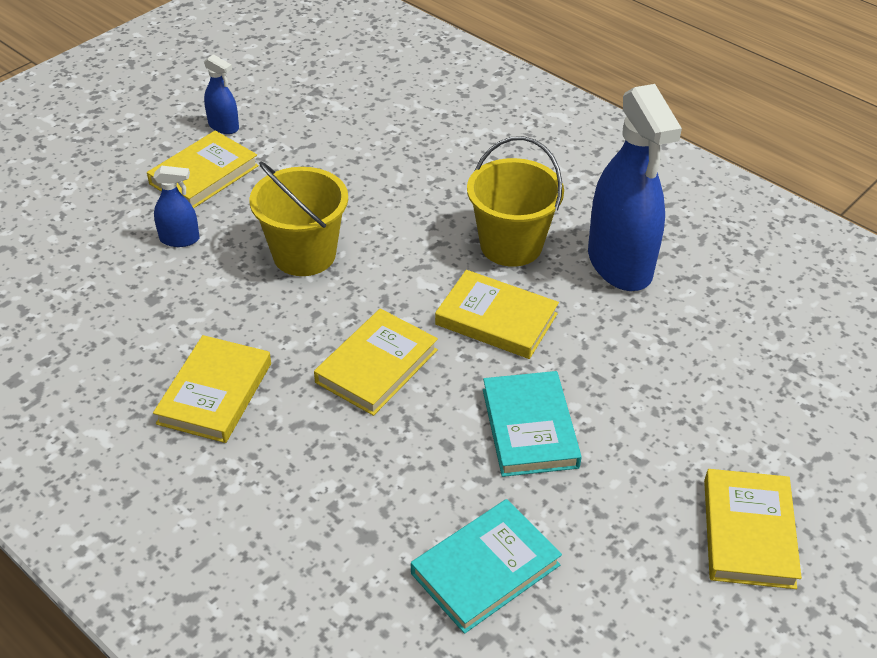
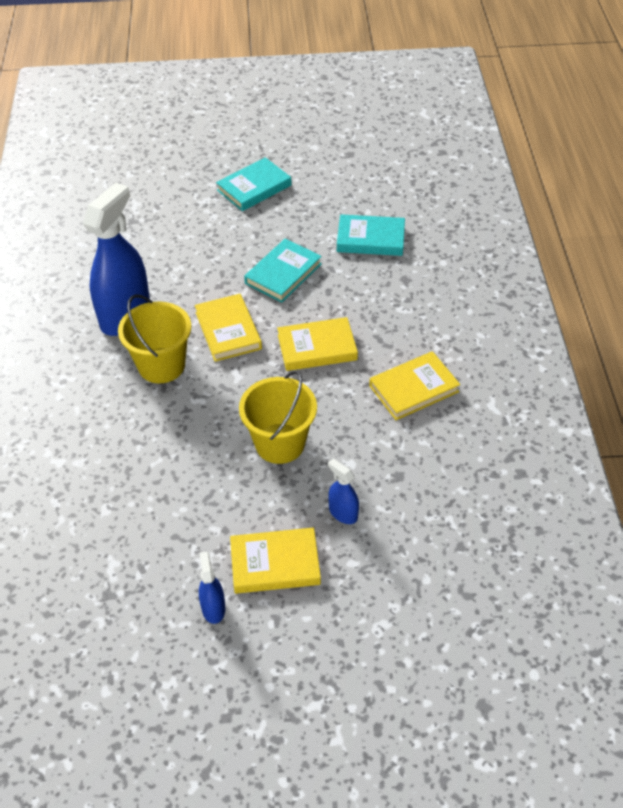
camera: 135 degrees left, 5 degrees up
yellow book [704,469,802,589] -> turquoise book [216,157,292,211]

